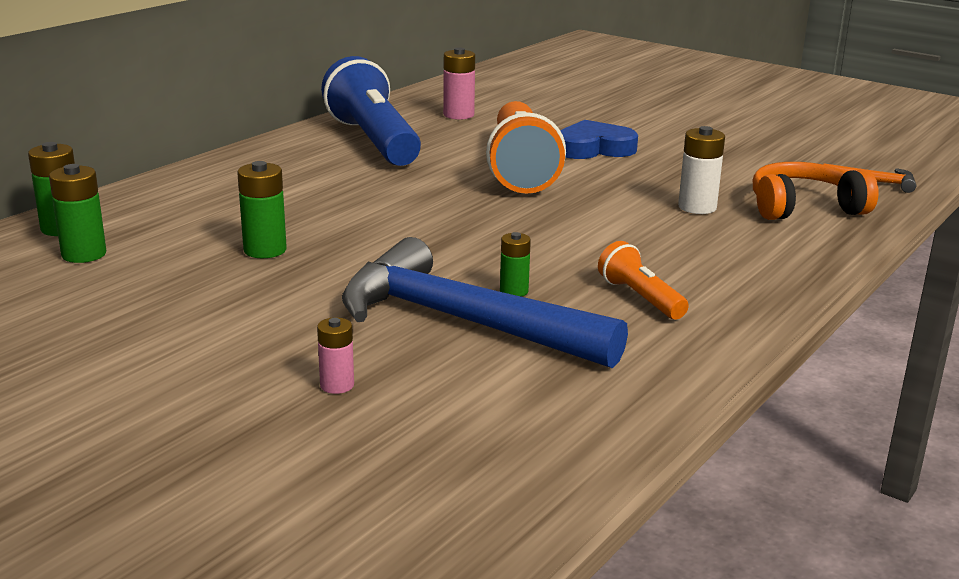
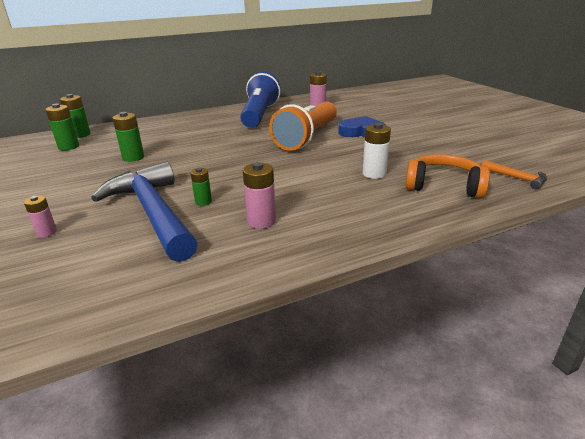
camera: 30 degrees right, 5 degrees up
orange flashlight [598,241,689,320] -> pink battery [243,162,276,229]

